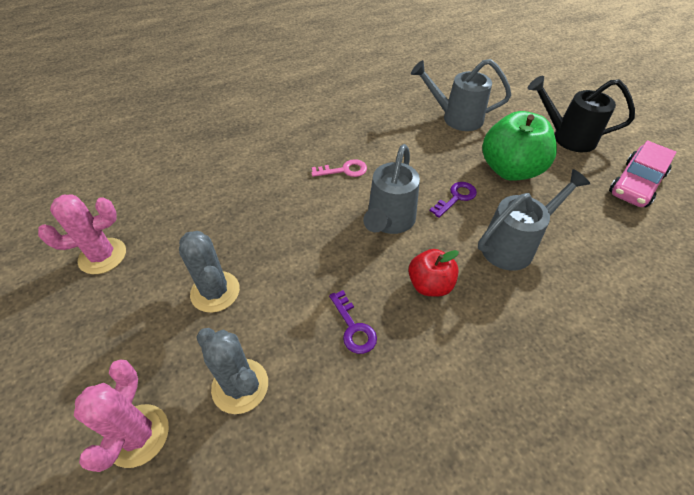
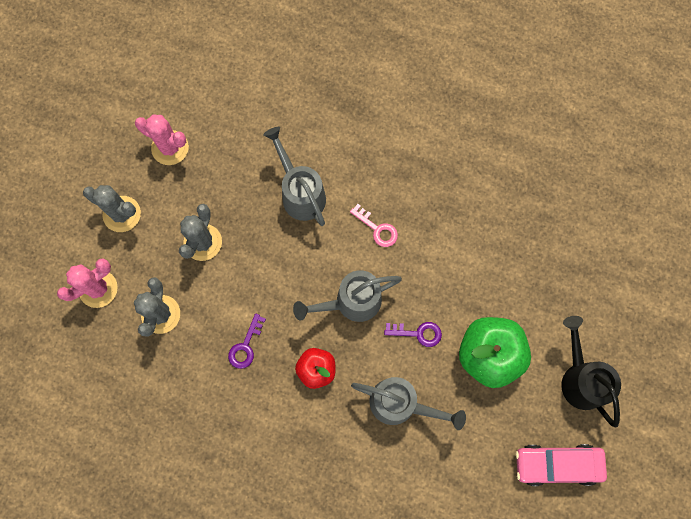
camera: 50 degrees right, 25 degrees up
grey watering can [411,59,511,131] -> grey watering can moved to [263,127,326,226]
none -> grey cactus [83,185,141,232]

